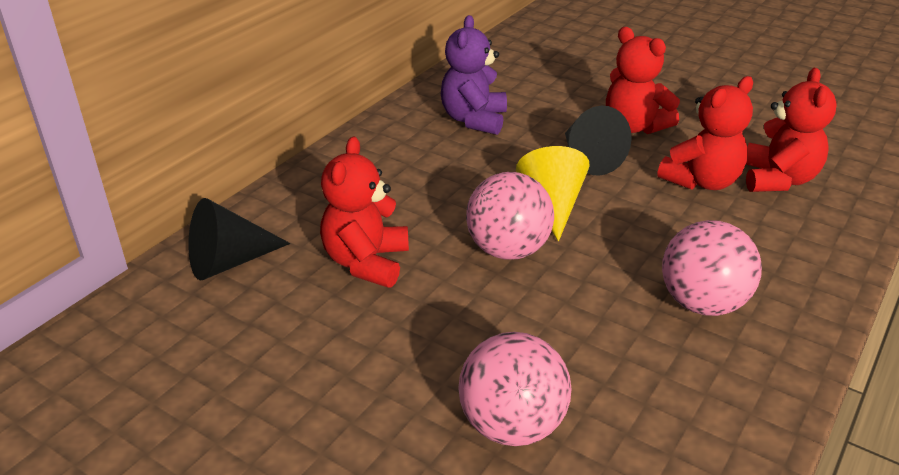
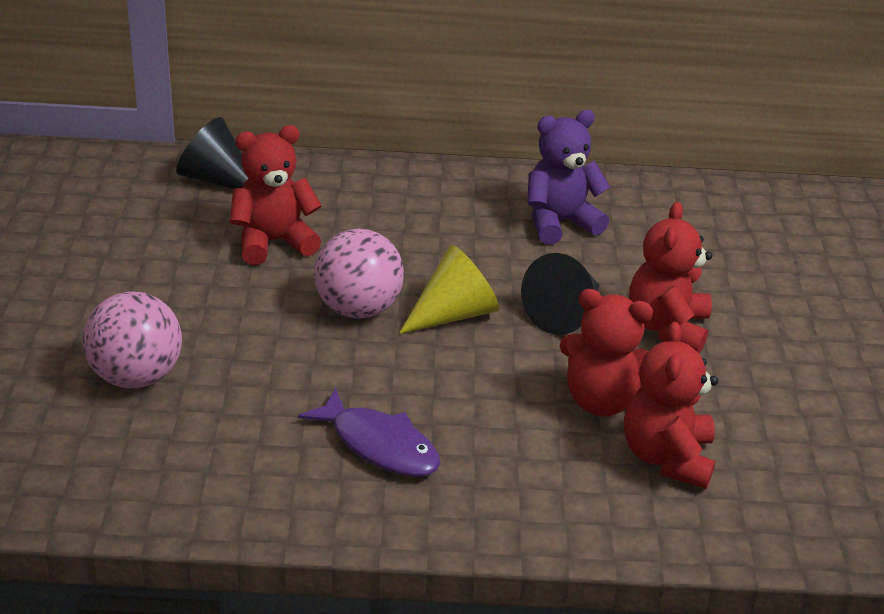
camera: 55 degrees right, 0 degrees up
pink ball [662,220,762,316] -> purple fish [298,388,441,477]
red teddy bear [746,68,836,192] -> red teddy bear turned 120 degrees clockwise [624,322,718,489]

